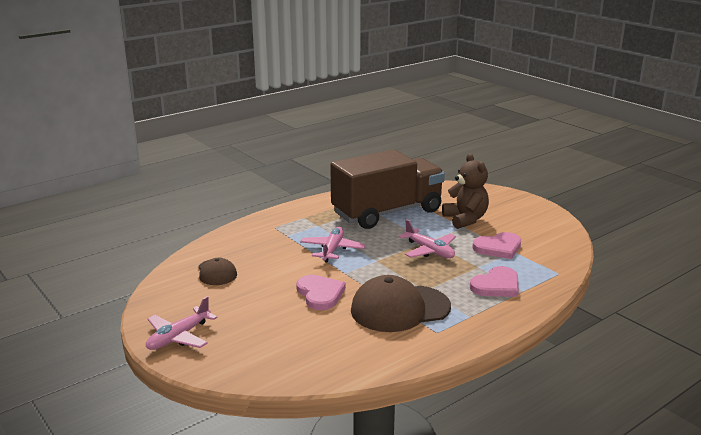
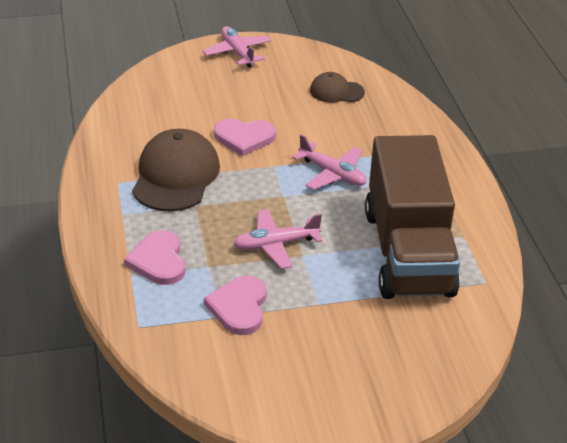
camera: 115 degrees right, 15 degrees up
brown teddy bear [442,153,489,229] -> none

